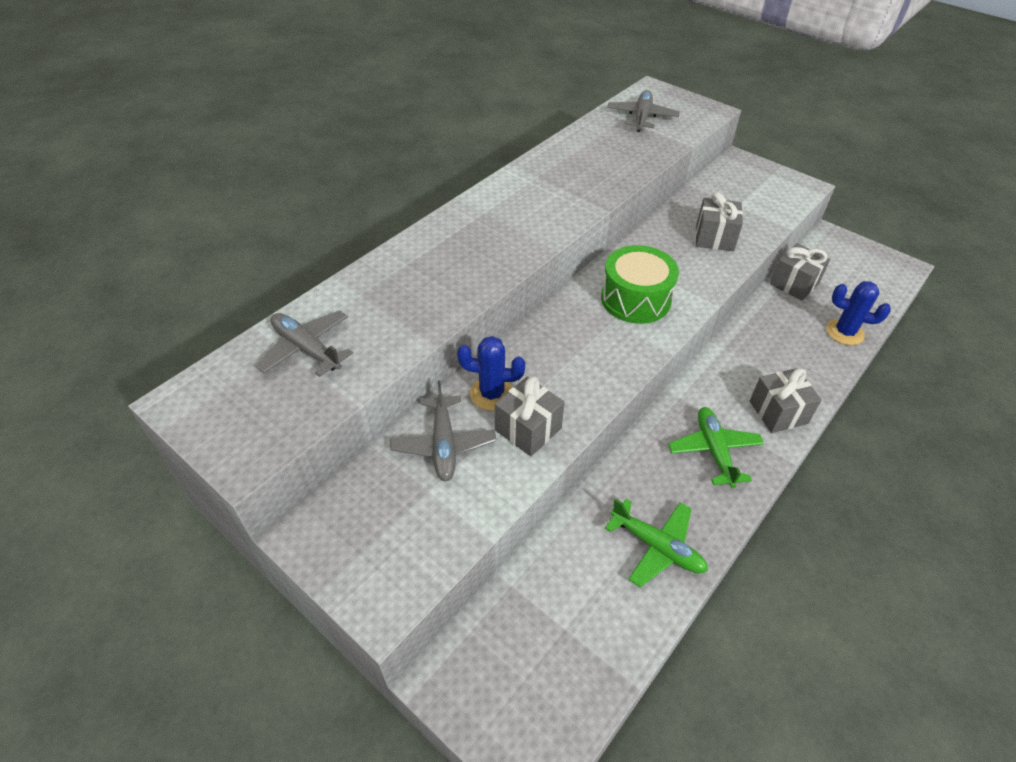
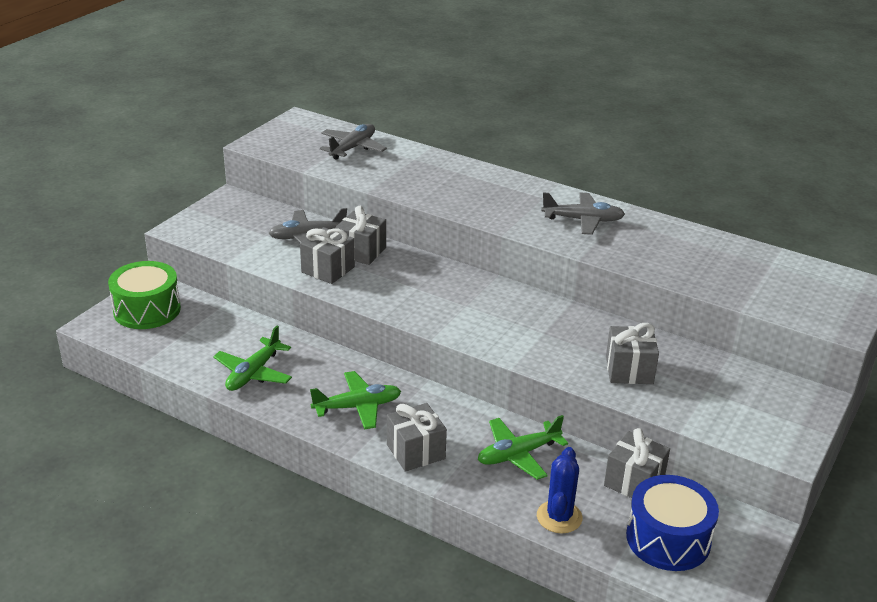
camera: 80 degrees right, 15 degrees down
blue cactus [457,336,525,411] -> grey gift [335,206,386,265]
green drum [601,245,679,324] -> green drum moved to [108,261,181,329]
grey plane [607,90,680,132] -> grey plane moved to [541,192,625,235]
none -> green plane [478,415,568,480]
none -> blue drum [626,475,719,571]

